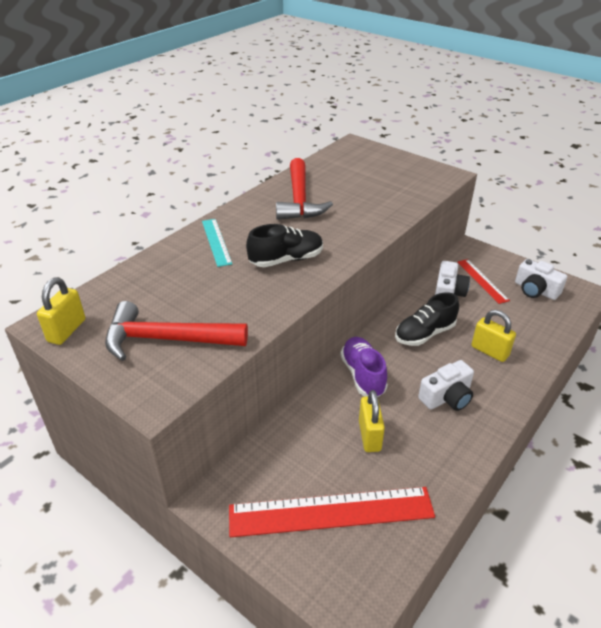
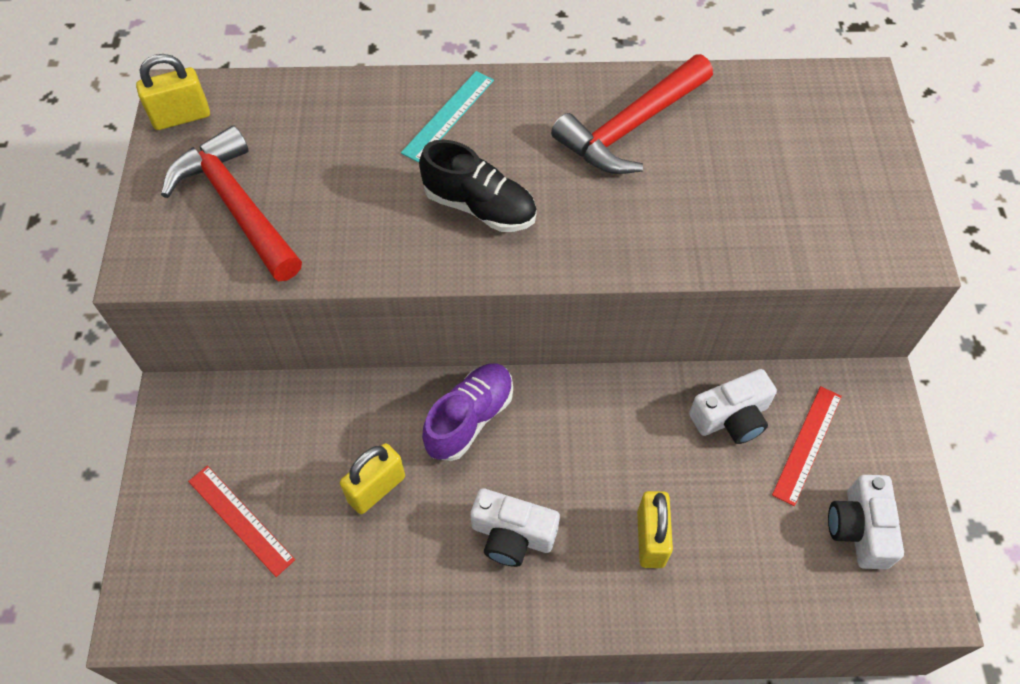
camera: 50 degrees right, 20 degrees up
red ruler [229,487,435,537] -> red ruler [188,466,295,577], size x0.54
black shoe [395,292,459,346] -> none

